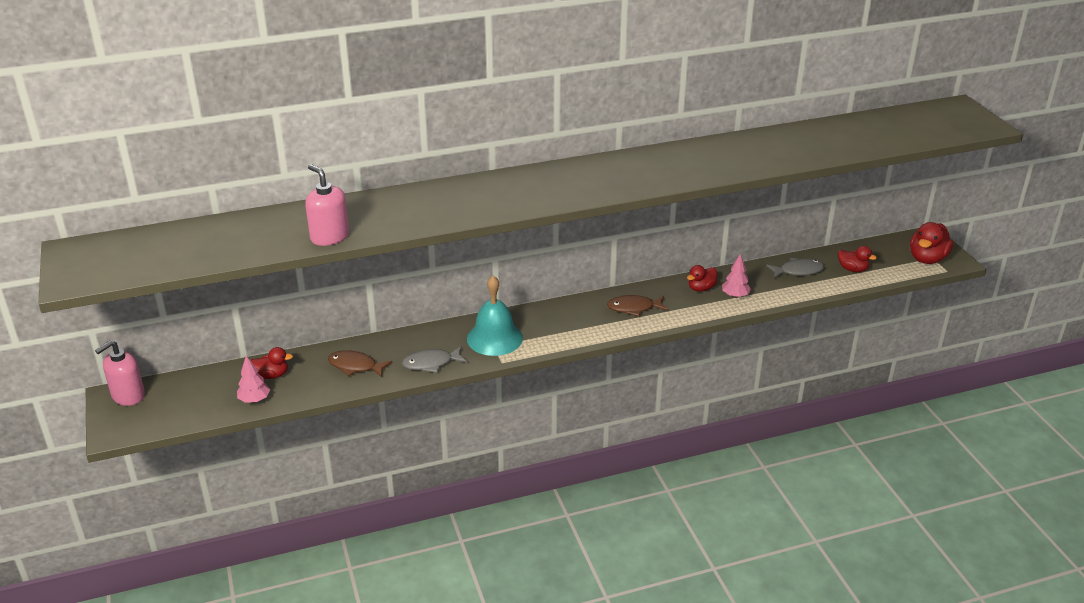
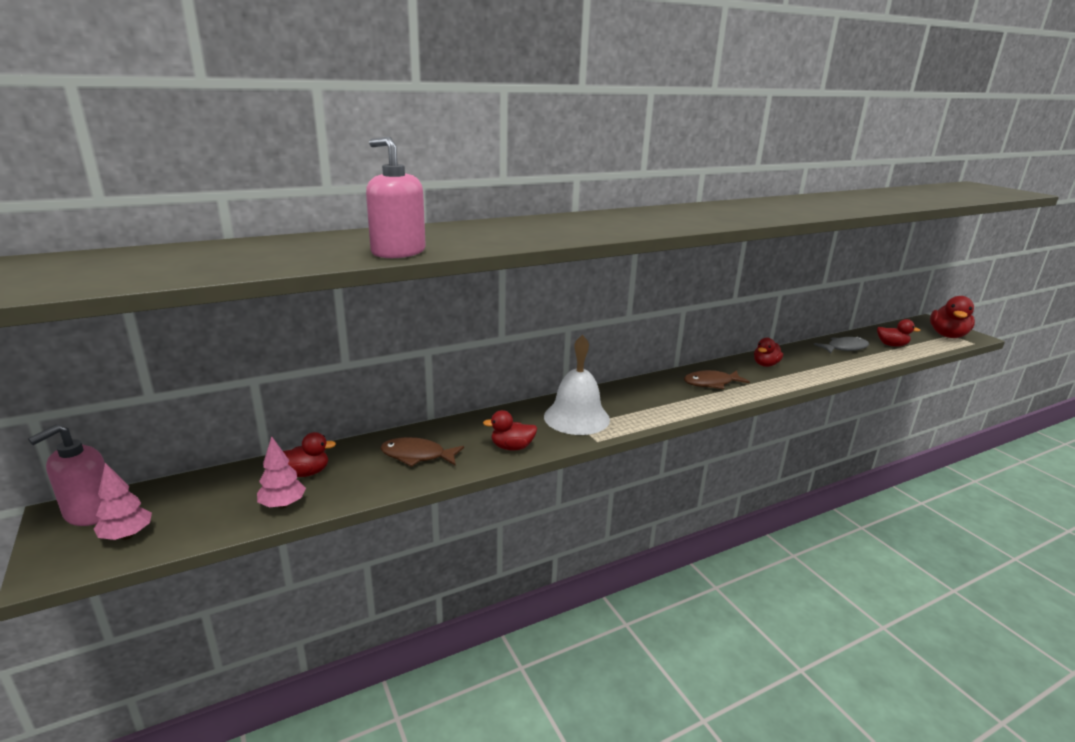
camera: 10 degrees left, 10 degrees down
grey fish [402,346,467,373] -> red duck [483,410,537,451]
turquoise bell [467,276,523,356] -> white bell [544,335,610,435]
pink tree [722,253,751,298] -> pink tree moved to [94,463,152,540]

